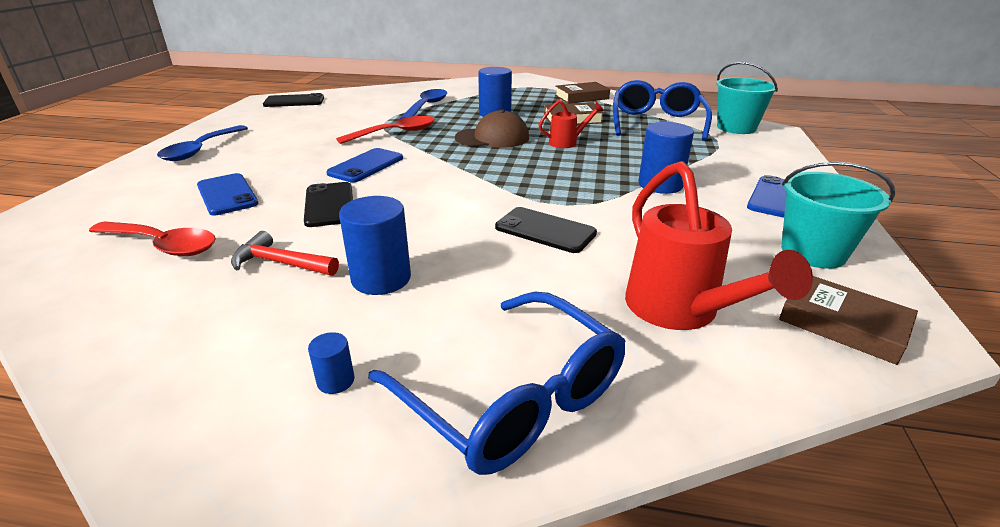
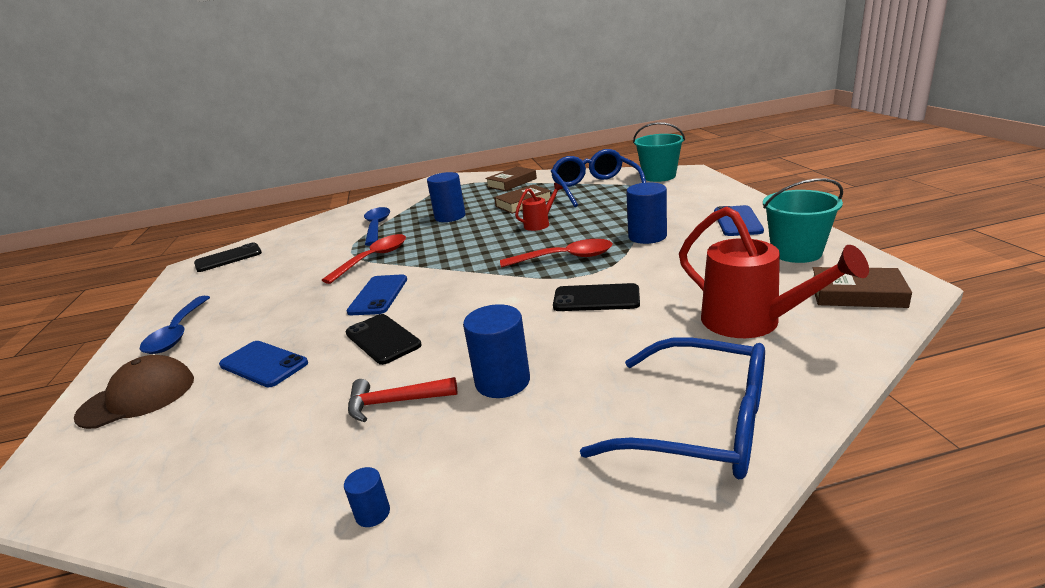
camera: 20 degrees left, 5 degrees down
red spoon [89,221,216,256] -> red spoon moved to [500,239,612,268]
blue cylinder [308,332,354,394] -> blue cylinder moved to [344,467,390,527]
brown cap [455,109,529,147] -> brown cap moved to [74,355,194,429]

